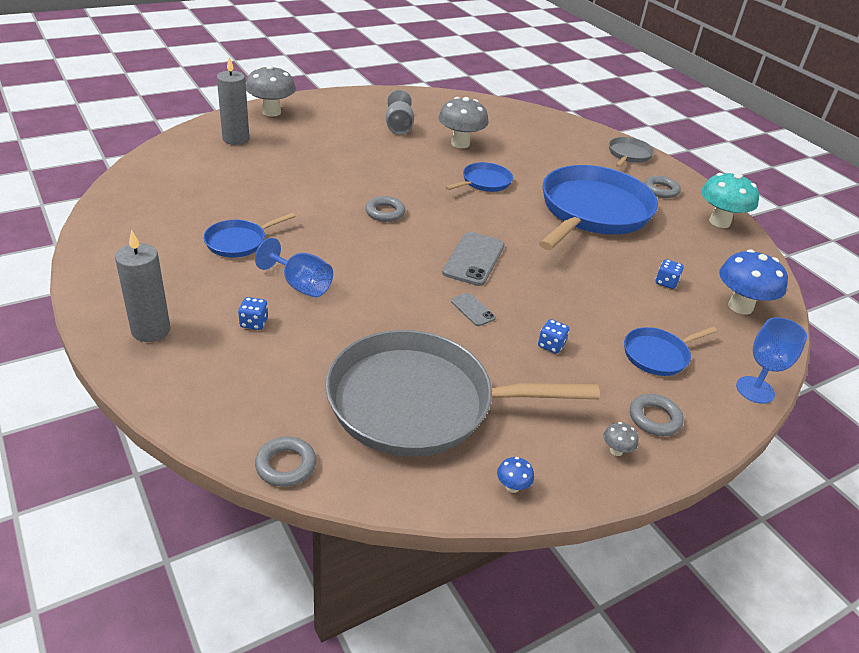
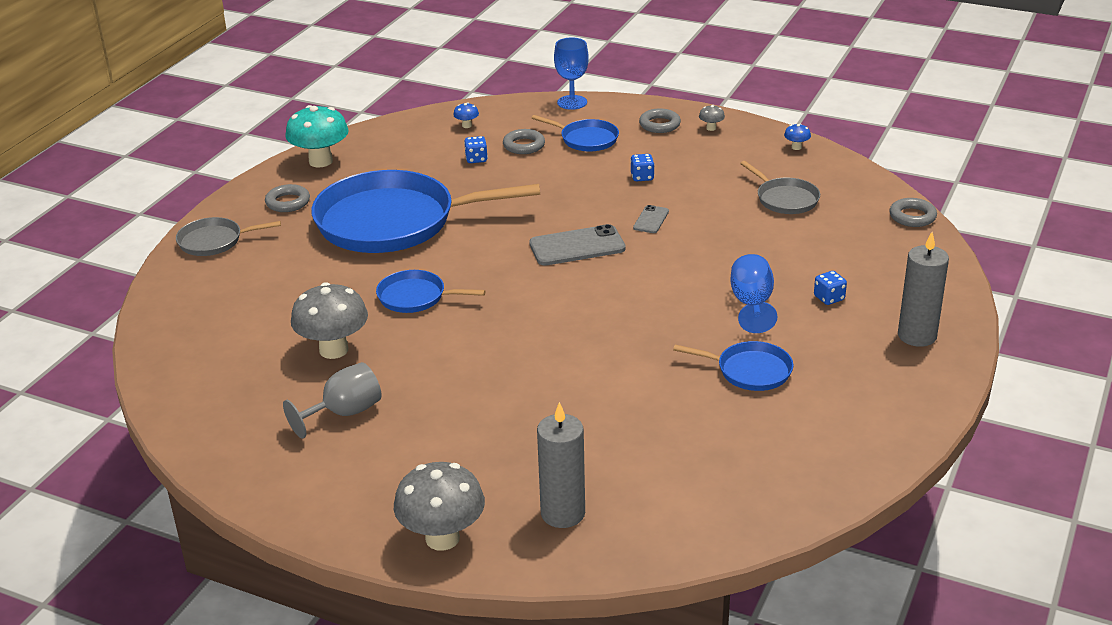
camera: 120 degrees left, 5 degrees down
grey pan [326,330,600,457] -> grey pan [740,161,820,214], size x0.45
grey ring [365,196,406,222] -> grey ring moved to [503,129,545,154]
blue mushroom [719,249,788,315] -> blue mushroom [453,103,479,128], size x0.43

